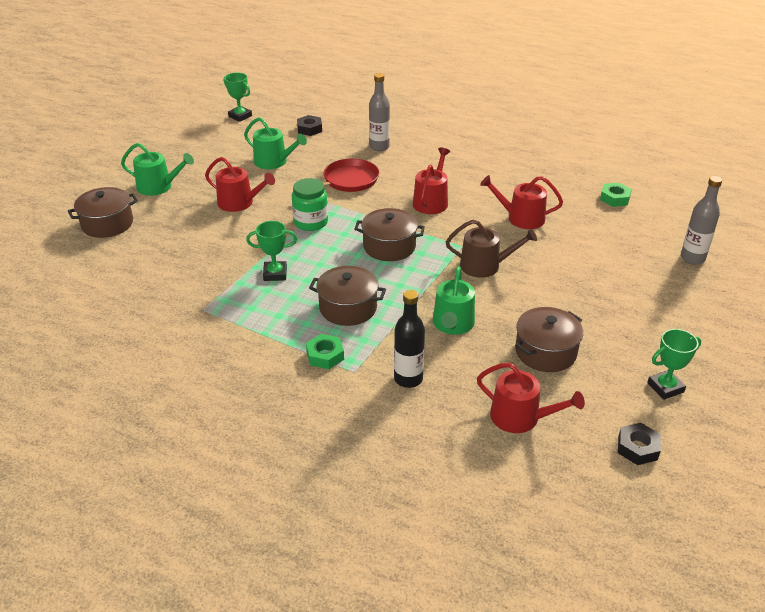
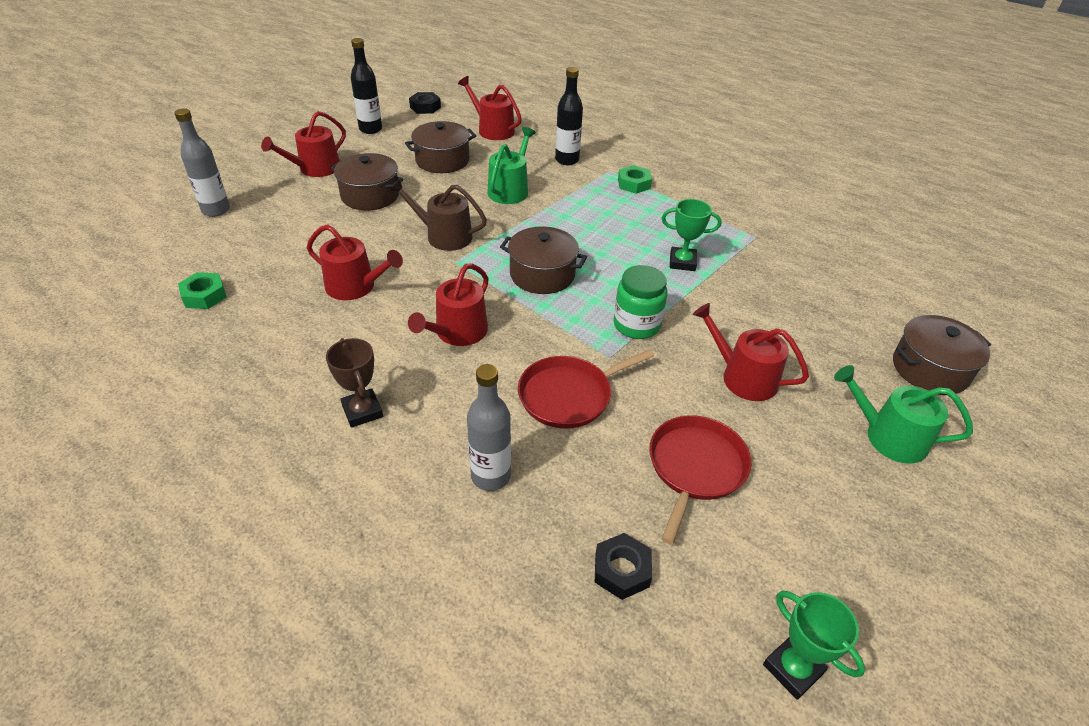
camera: 170 degrees left, 5 degrees up
green watering can [244,117,307,169] -> red pan [649,415,752,544]
brown pot [309,266,386,326] -> brown pot moved to [331,153,403,210]
green trophy [647,329,701,400] -> black bottle [351,38,382,134]
none -> red watering can [261,111,346,177]
none -> brown trophy [326,338,383,428]

